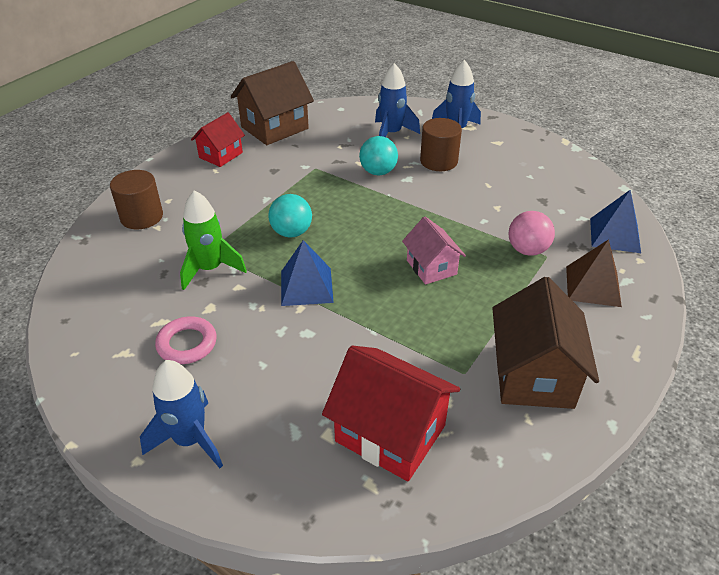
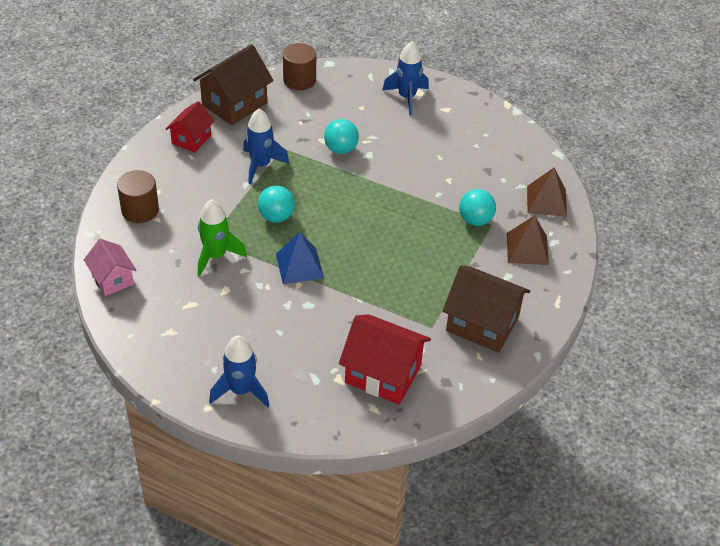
camera: 10 degrees left, 5 degrees up
pink ring [155,316,217,364] -> none
blue rocket [375,63,420,137] -> blue rocket moved to [243,109,289,184]
pink house [402,217,466,285] -> pink house moved to [84,239,137,296]
brown cylinder [420,118,462,171] -> brown cylinder moved to [283,43,316,90]
brown house [492,277,599,409] -> brown house turned 60 degrees counterclockwise [443,265,530,353]
pink ball [509,211,555,256] -> turquoise ball [459,189,496,226]
blue pyramid [590,190,641,253] -> brown pyramid [527,168,567,217]

